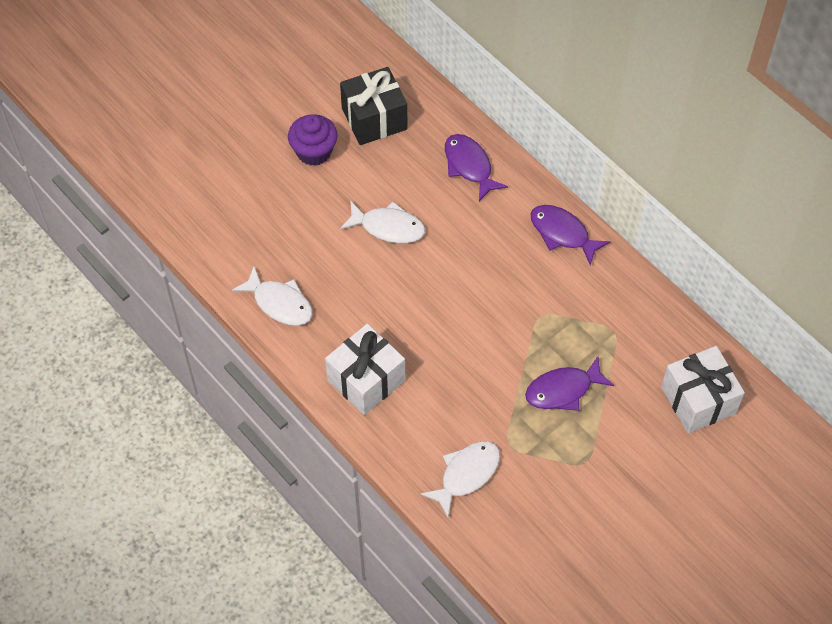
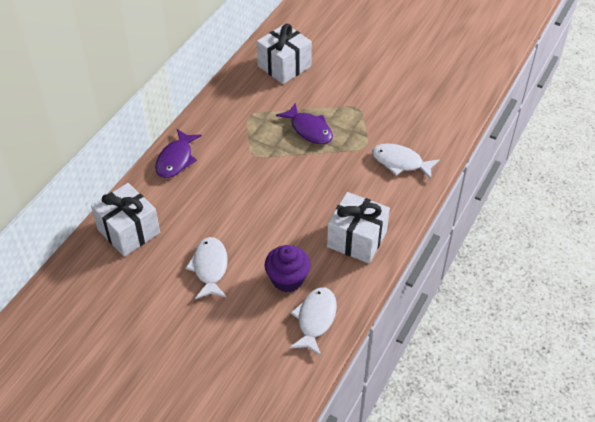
camera: 110 degrees left, 10 degrees down
purple cupcake [288,114,337,166] -> purple cupcake moved to [264,245,311,292]
black gift [340,67,407,145] -> none
purple fish [445,134,508,201] -> white gift [91,183,160,257]

